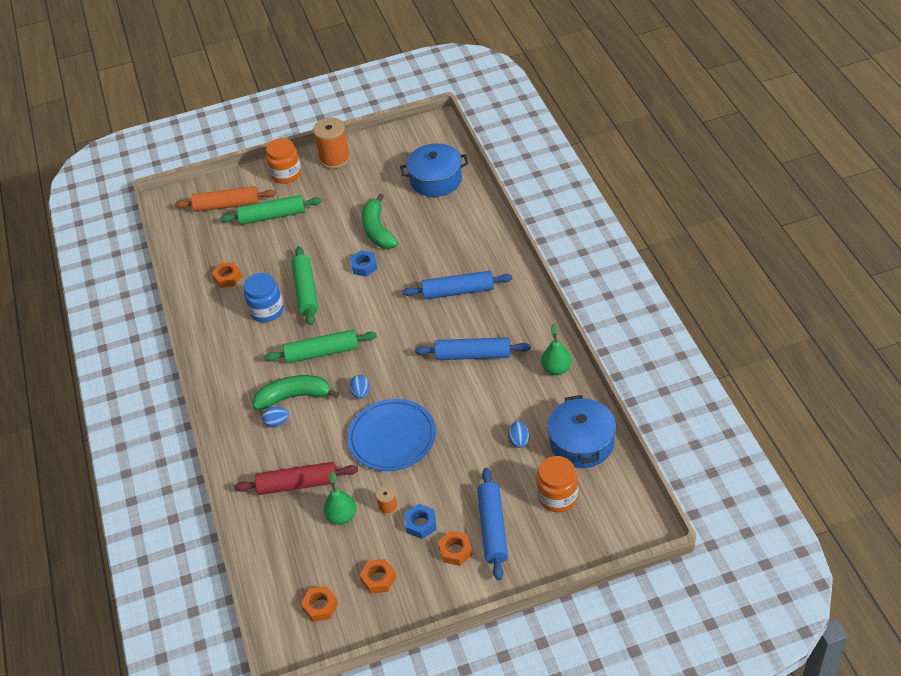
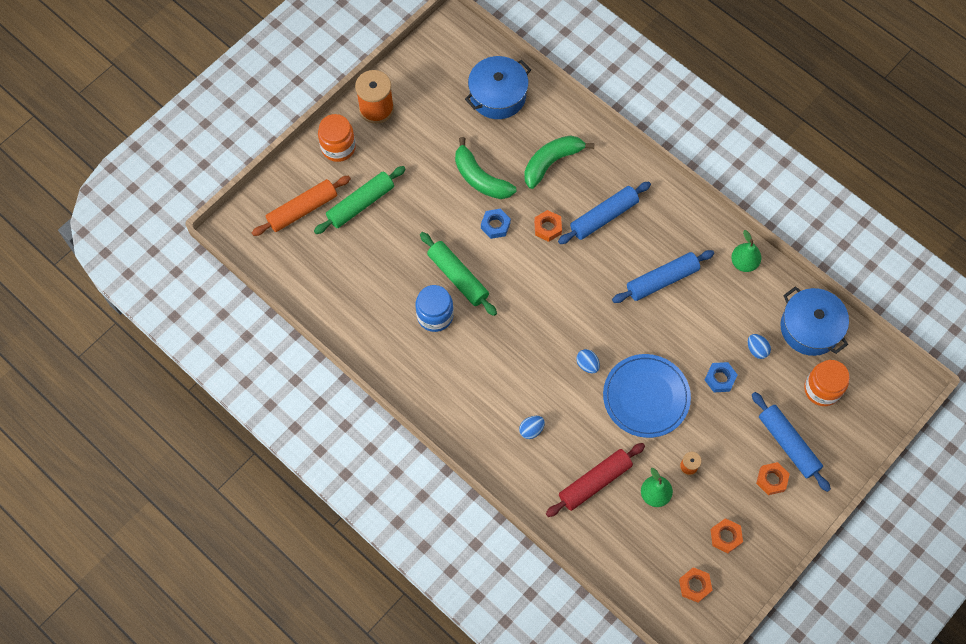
camera: 35 degrees left, 20 degrees up
orange nut [212,262,242,288] -> orange nut moved to [534,210,562,242]
green banana [253,375,339,410] -> green banana moved to [524,135,595,189]
green rolling pin [264,329,377,364] -> none
blue nut [405,504,436,539] -> blue nut moved to [704,362,738,392]

